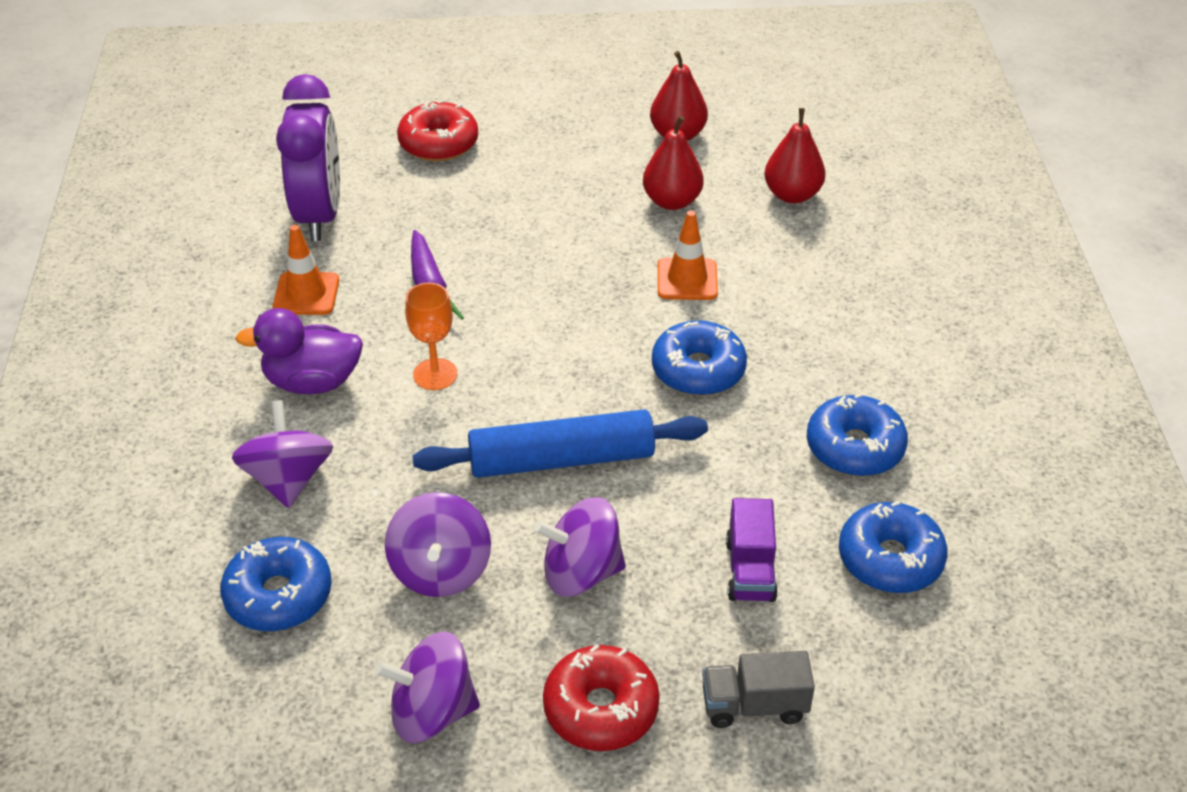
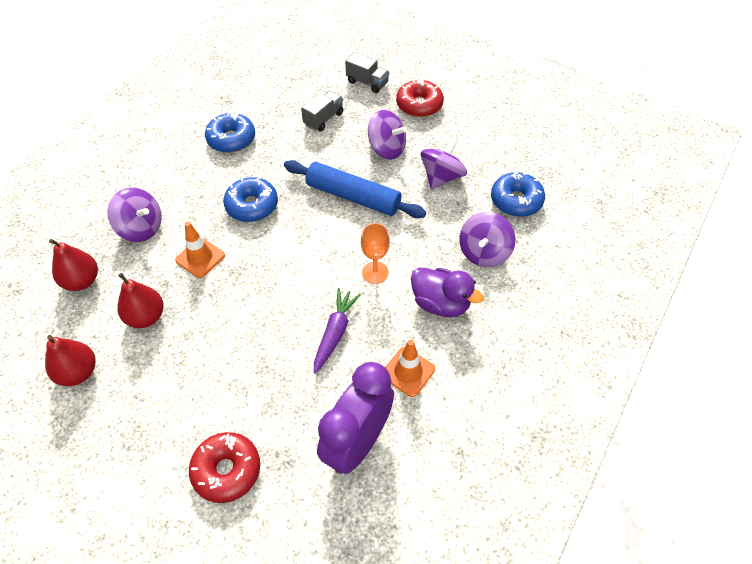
camera: 145 degrees left, 10 degrees up
purple spinning top [375,632,480,743] -> purple spinning top moved to [107,188,162,242]
purple truck [726,498,778,602] -> grey truck [301,91,343,131]
blue donut [839,501,948,593] -> none

